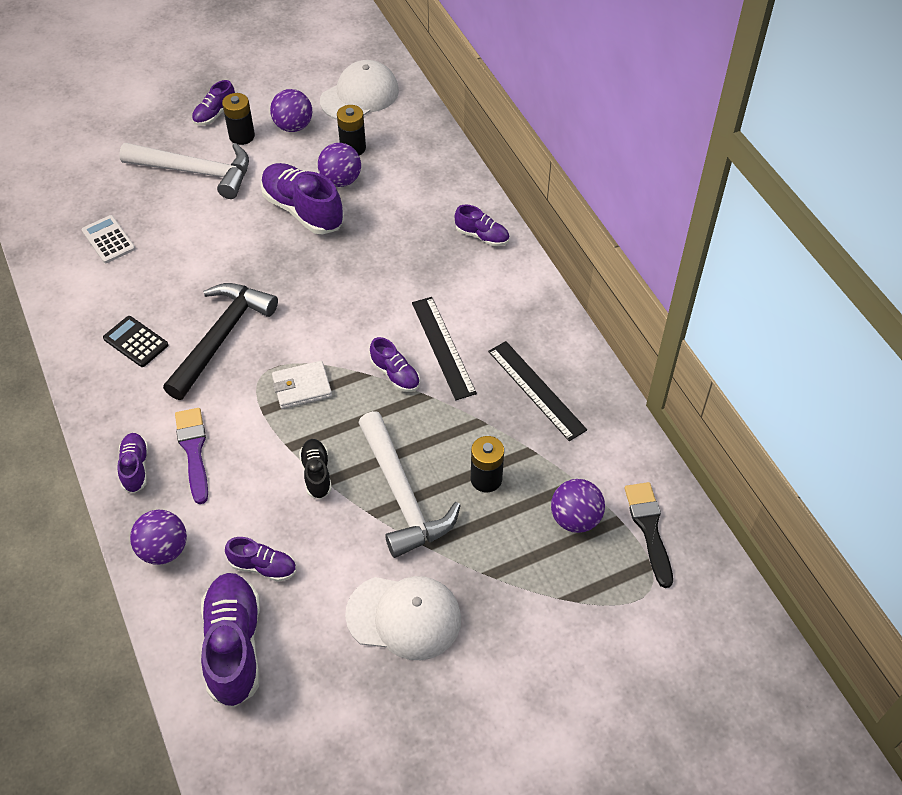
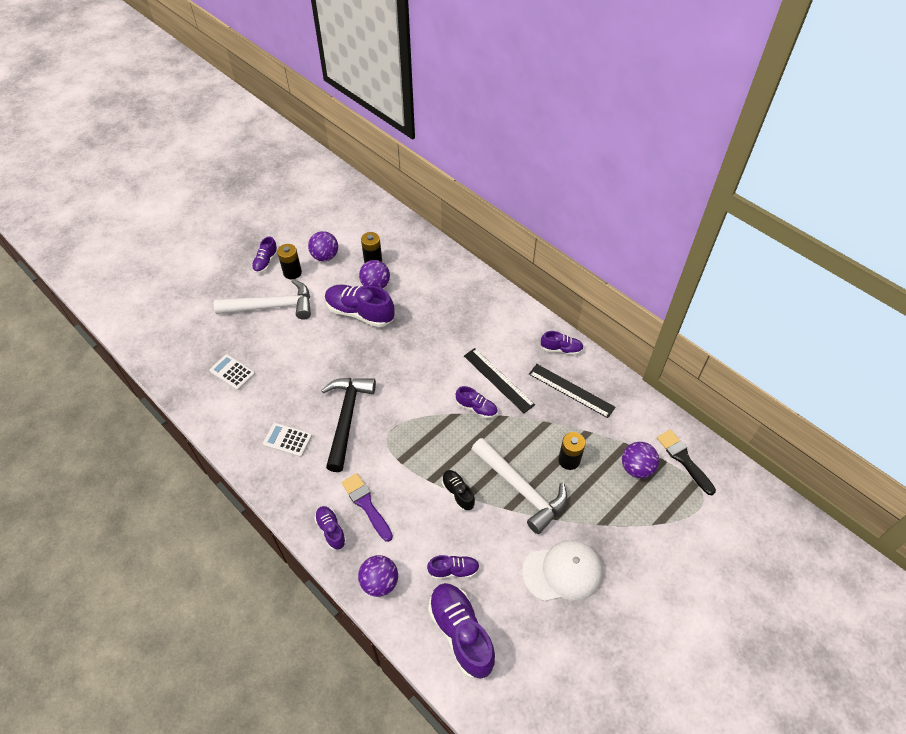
camera: 20 degrees left, 0 degrees up
black calculator [103,316,168,367] -> white calculator [263,423,312,457]
white wallet [272,361,332,409] -> none
white cap [320,60,399,120] -> none
purple shoe [455,205,509,246] -> purple shoe moved to [541,331,584,355]

